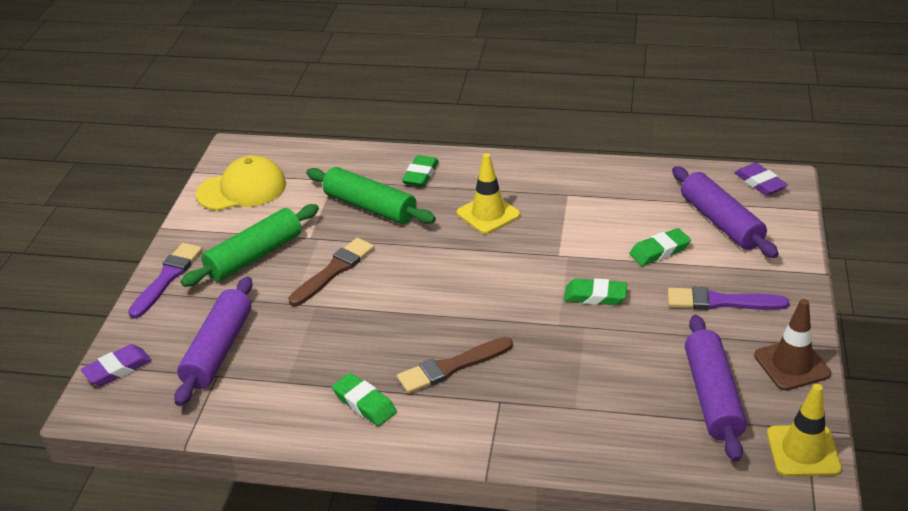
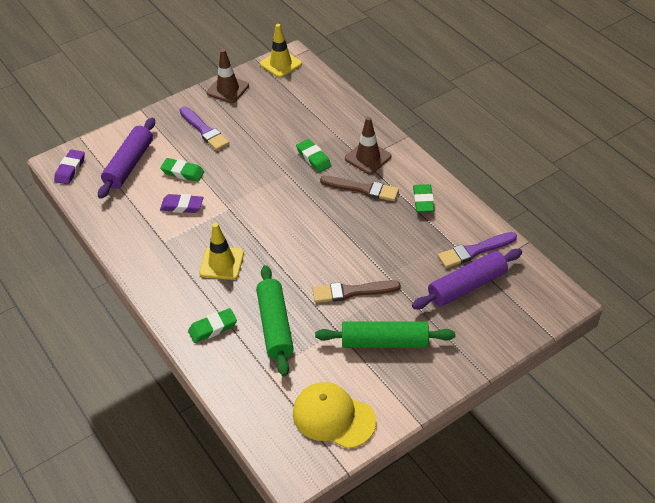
camera: 135 degrees left, 10 degrees up
purple eraser [81,344,152,386] -> purple eraser moved to [160,194,203,213]
purple brush [128,243,202,319] -> purple brush moved to [438,232,517,268]
green eraser [564,278,627,305] -> green eraser moved to [296,139,331,172]
purple rolling pin [685,315,747,462] -> none
none -> brown traffic cone [345,117,391,174]

